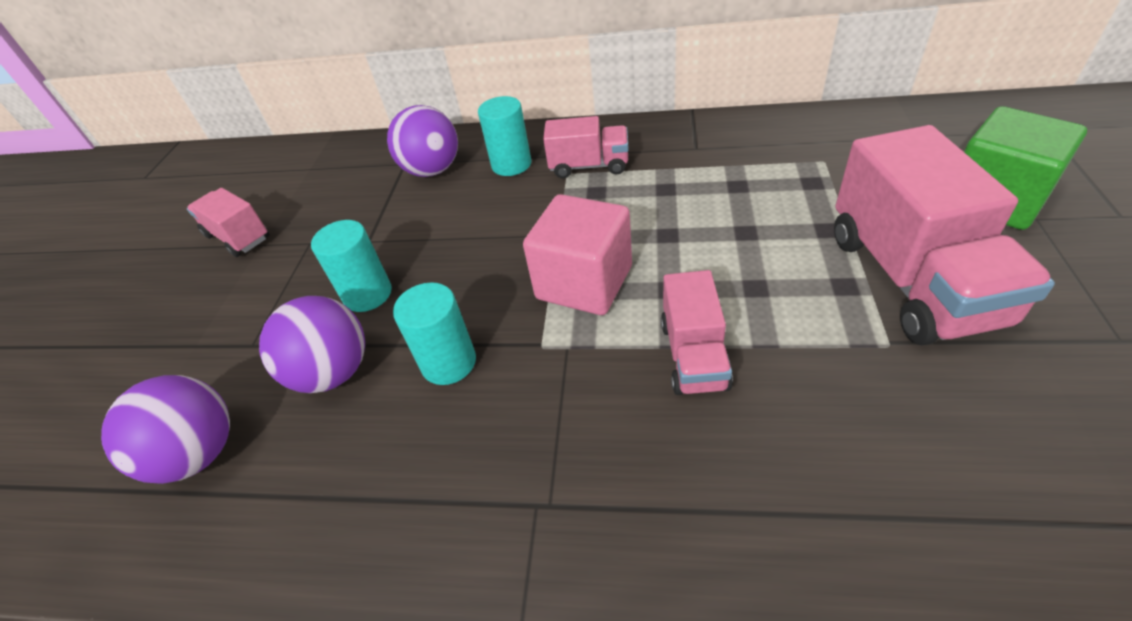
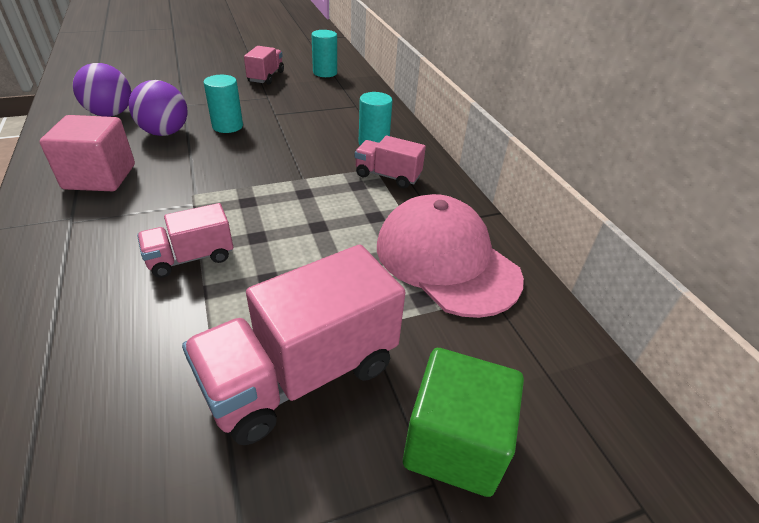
camera: 55 degrees right, 5 degrees down
purple ball [387,105,458,177] -> none
turquoise cylinder [393,282,476,385] -> turquoise cylinder moved to [311,30,337,77]
pink cube [523,194,632,315] -> pink cube moved to [40,115,135,191]
pink truck [543,116,629,179] -> pink truck turned 135 degrees clockwise [355,136,426,188]
none -> pink cap [377,194,524,318]

